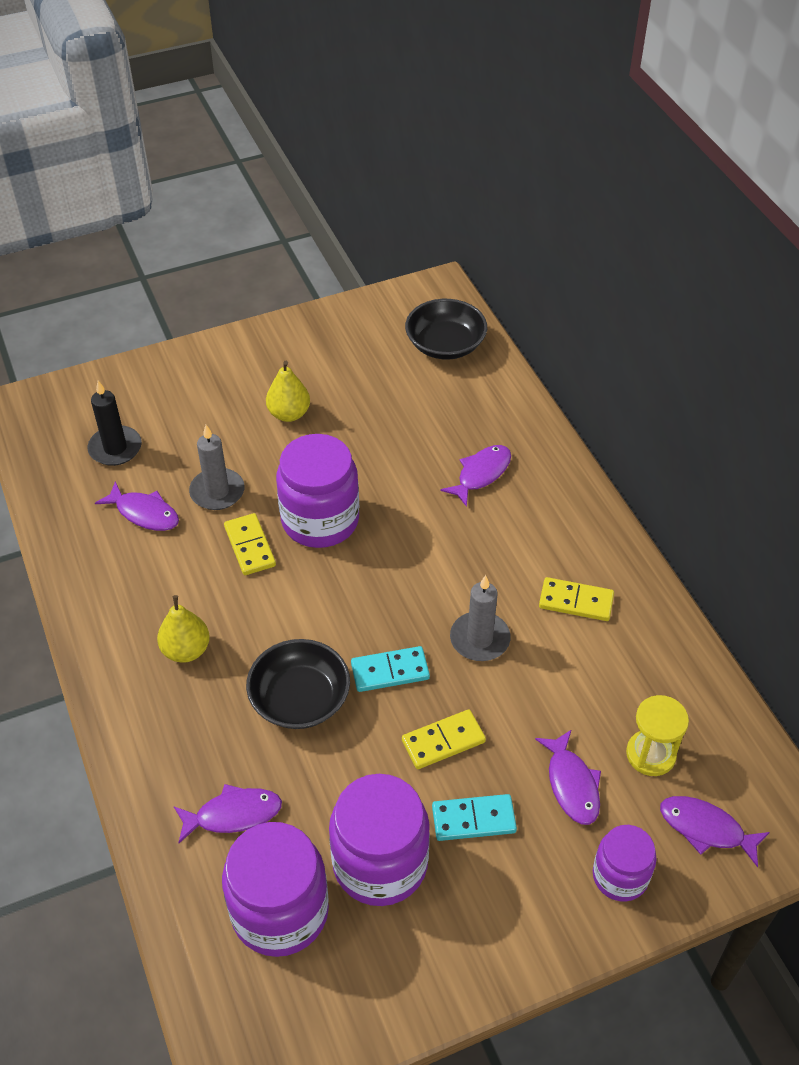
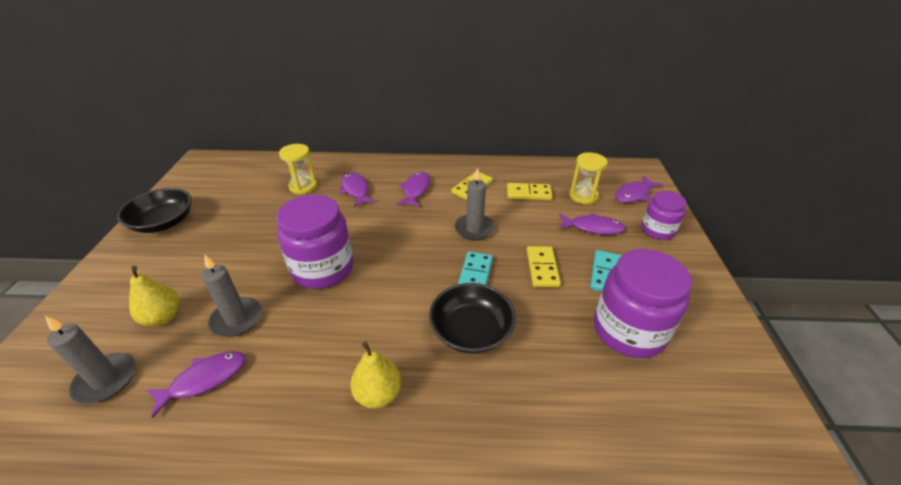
camera: 65 degrees left, 10 degrees down
black candle [87,381,142,466] -> grey candle [45,316,135,403]
purple fish [174,784,282,843] -> purple fish moved to [397,172,430,207]
purple jar [222,822,329,957] -> none
yellow domino [224,513,276,575] -> yellow domino moved to [507,183,553,200]
yellow pear [266,361,310,422] -> yellow pear moved to [129,266,180,326]
black bowl [405,299,487,360] -> black bowl moved to [117,188,192,233]
none -> yellow hourglass [279,144,317,194]

